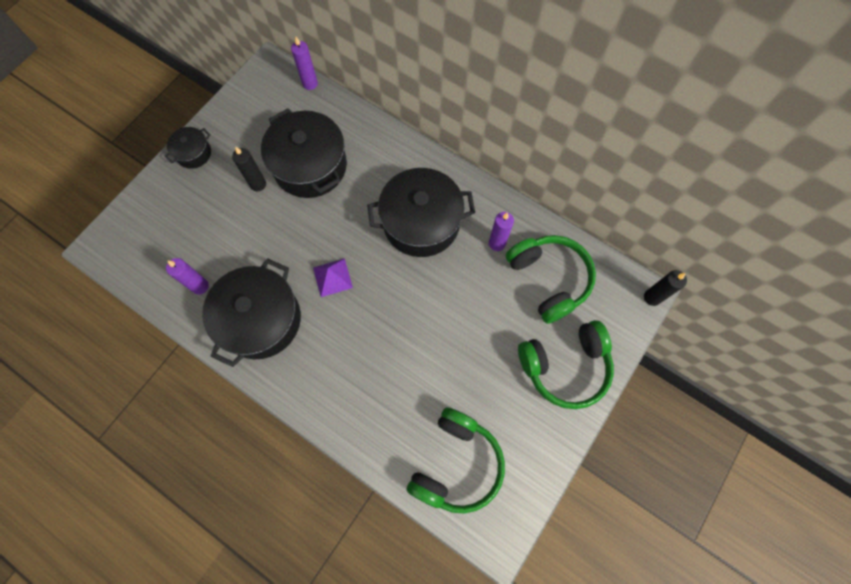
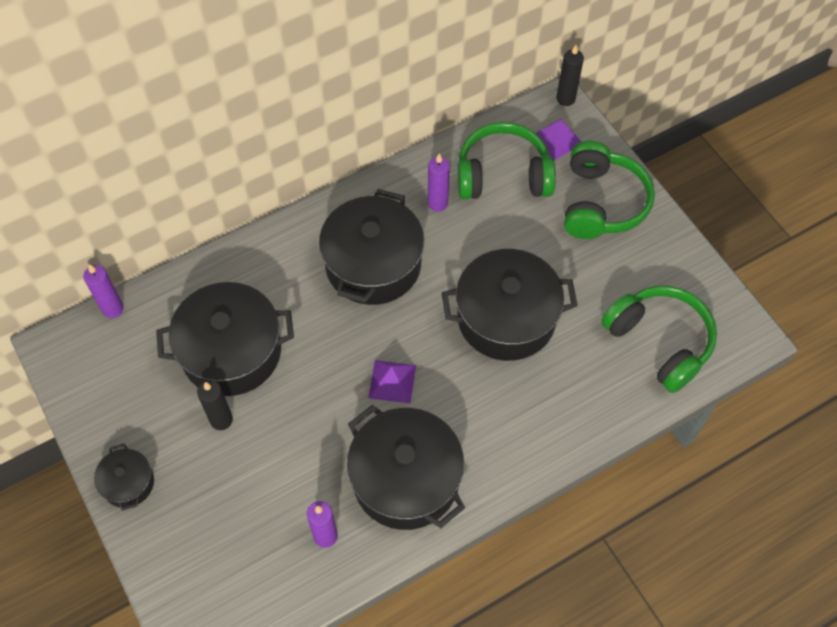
camera: 65 degrees left, 10 degrees down
none -> black pot [442,249,578,361]
none -> purple pyramid [535,119,582,161]

